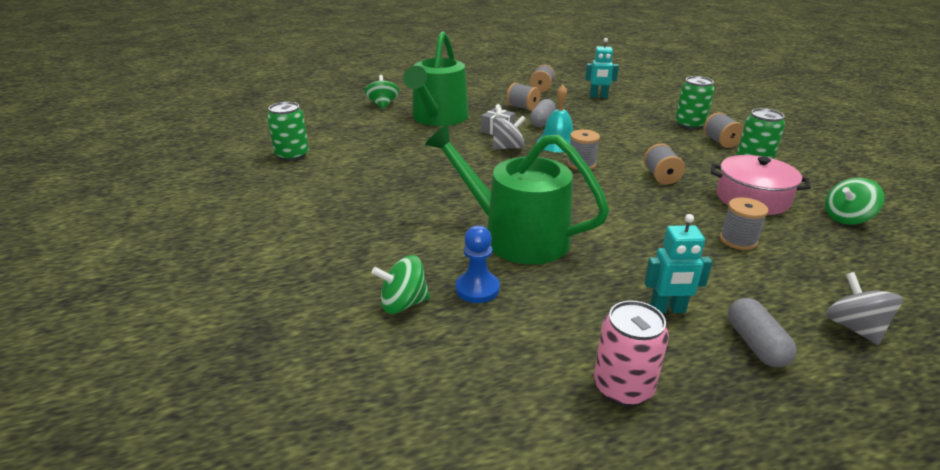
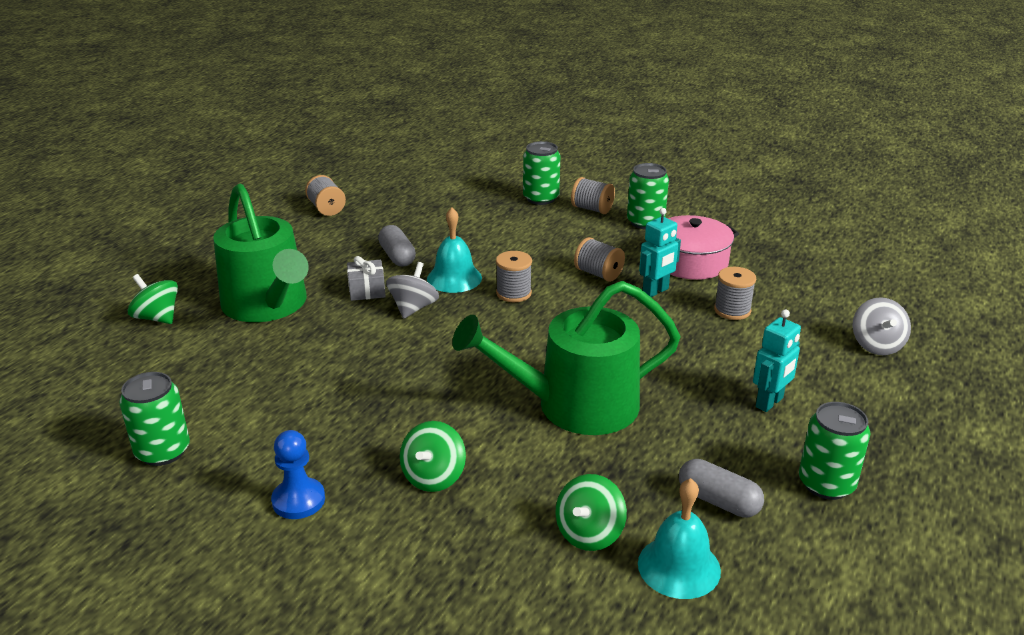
camera: 45 degrees left, 0 degrees up
blue pawn [456,226,500,303] -> blue pawn moved to [271,430,325,519]
grey spool [506,83,541,111] -> none
turquoise robot [585,38,619,98] -> turquoise robot moved to [639,208,681,297]
pink can [594,300,669,406] -> green can [799,402,871,500]
grey capsule [728,298,797,367] -> grey capsule moved to [679,459,764,518]
green spinning top [825,178,884,224] -> green spinning top moved to [400,421,466,492]
grey spinning top [826,272,903,345] -> grey spinning top turned 120 degrees counterclockwise [853,297,911,355]
none -> turquoise bell [638,478,721,599]

